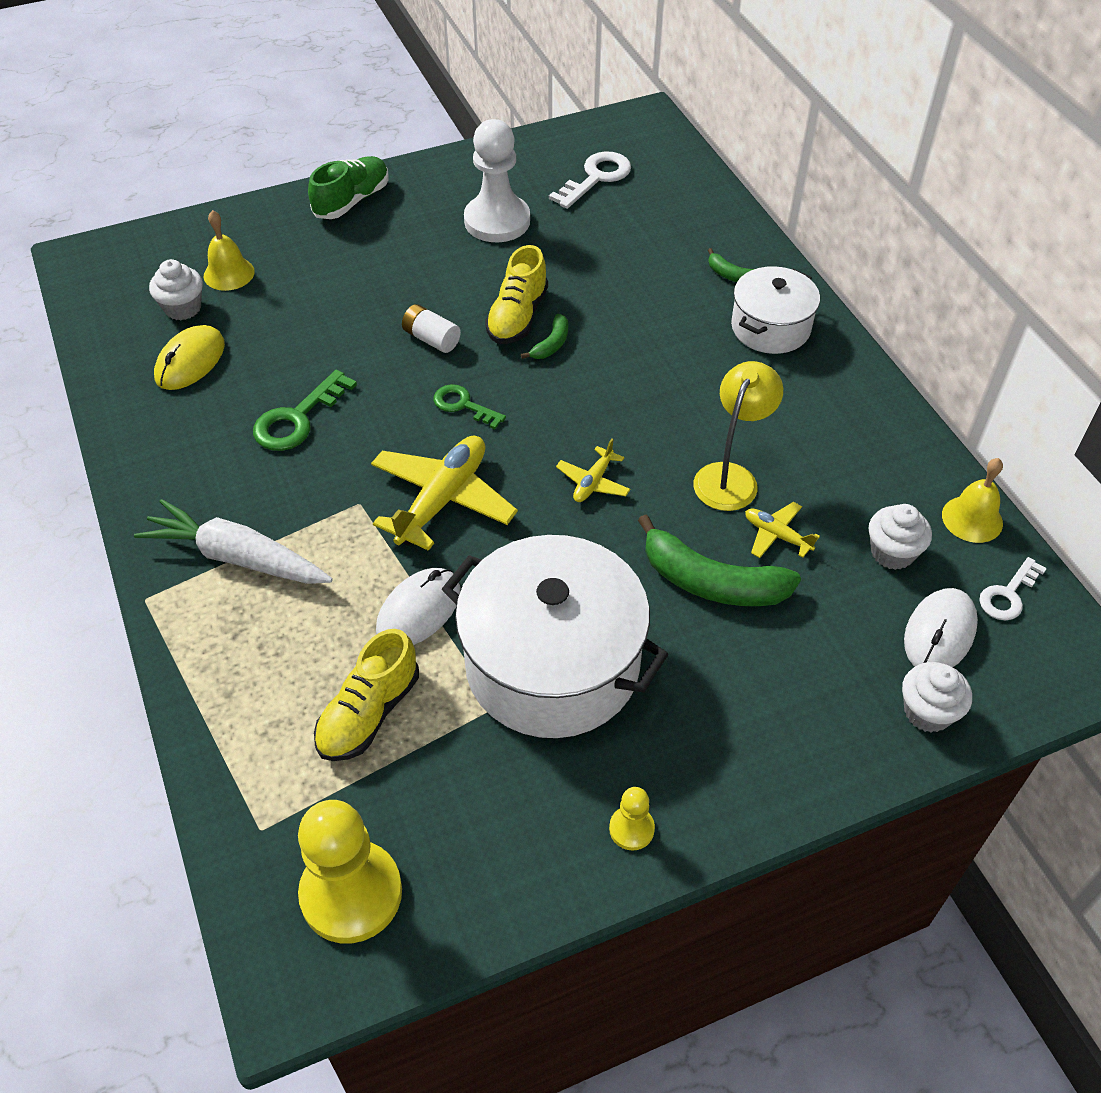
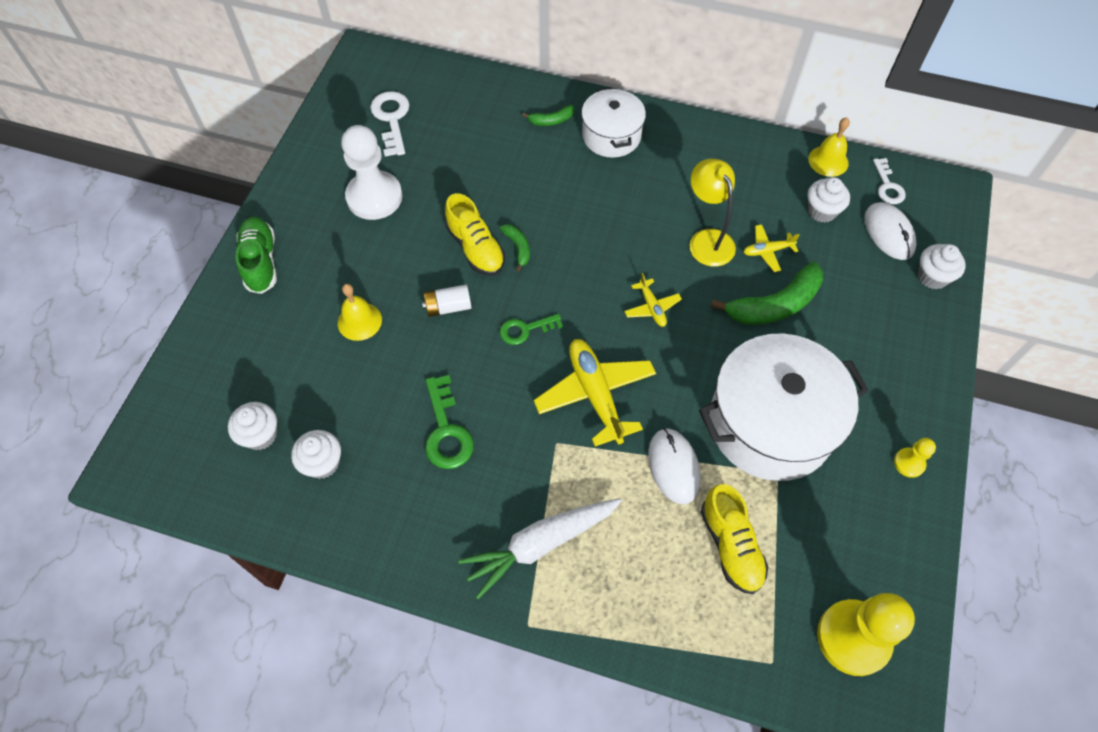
camera: 50 degrees left, 10 degrees up
yellow mouse [154,325,225,390] -> white cupcake [291,430,341,479]
yellow bell [204,210,255,291] -> yellow bell moved to [338,284,382,341]

